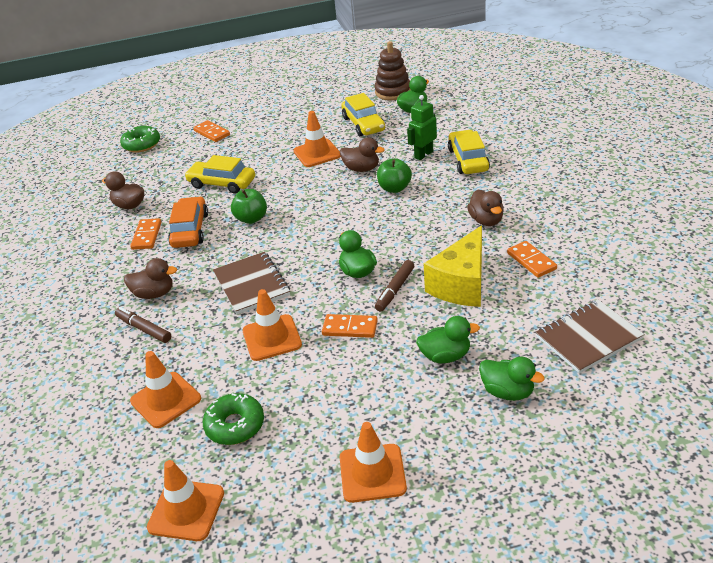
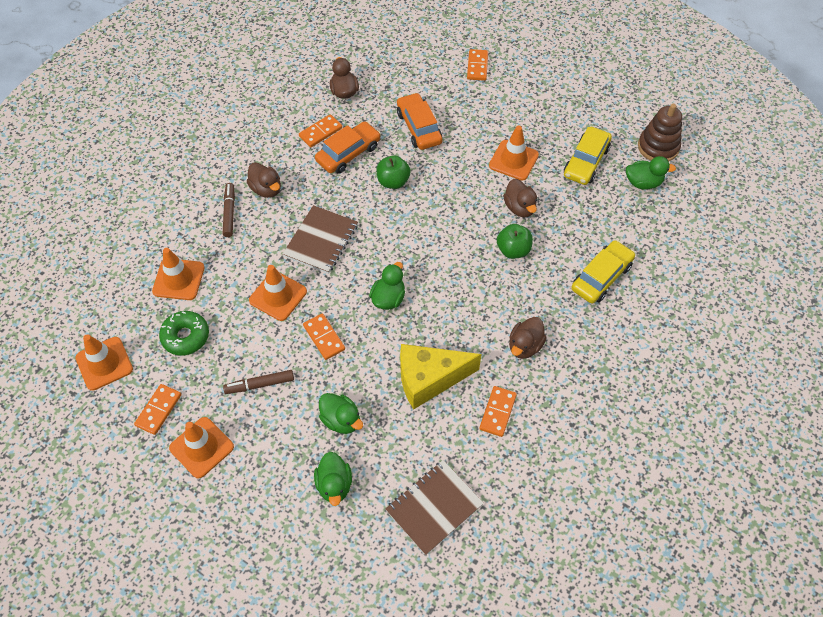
camera: 45 degrees right, 20 degrees up
green donut [120,126,160,153] -> none
yellow car [184,155,255,194] -> orange car [397,93,442,150]
brown marker [375,260,414,312] -> brown marker moved to [223,370,294,394]
green robot [407,95,437,160] -> none
brown notebook [536,300,644,373] -> brown notebook turned 60 degrees counterclockwise [385,460,484,556]
none -> orange domino [134,384,181,435]

